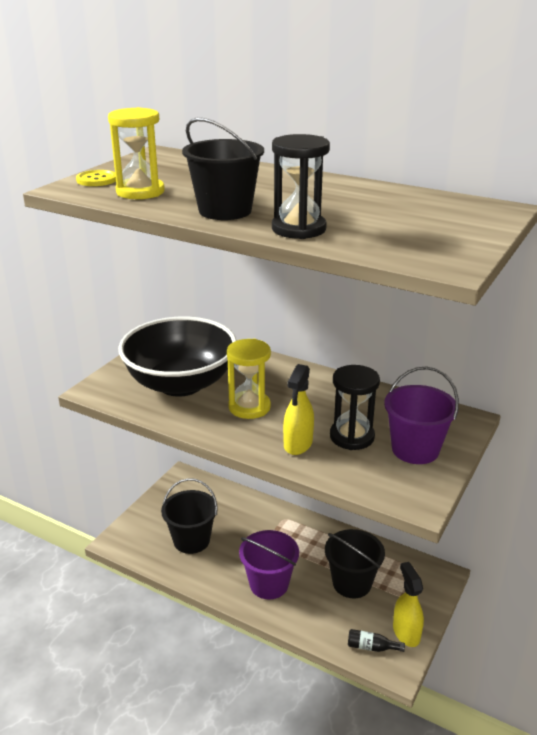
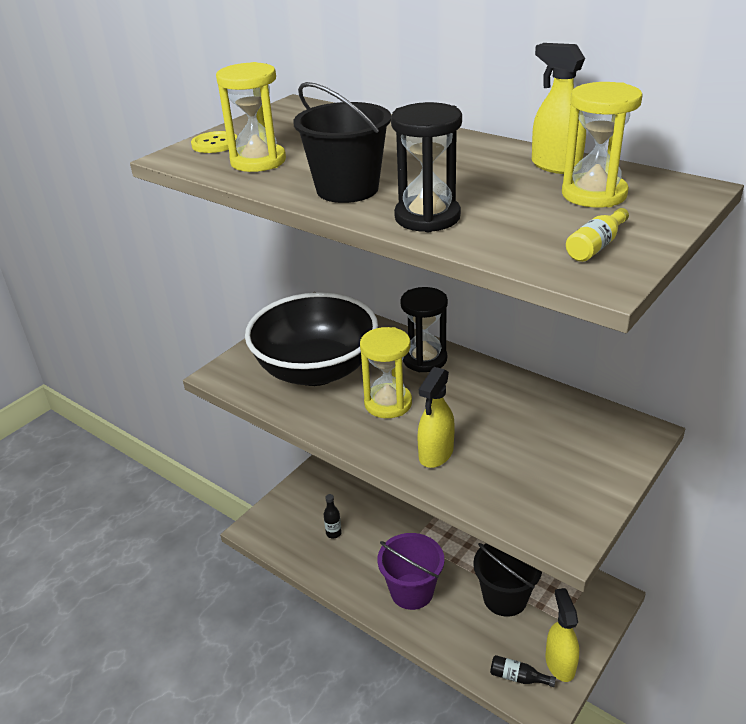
camera: 10 degrees right, 5 degrees up
black bucket [161,478,218,554] -> black bottle [324,494,342,538]
black hourglass [330,365,380,450] -> black hourglass moved to [400,287,448,372]
purple bucket [384,366,459,464] -> none
none -> yellow spray bottle [532,43,586,174]
none -> yellow hourglass [562,82,643,207]
none -> yellow bottle [566,208,629,262]

